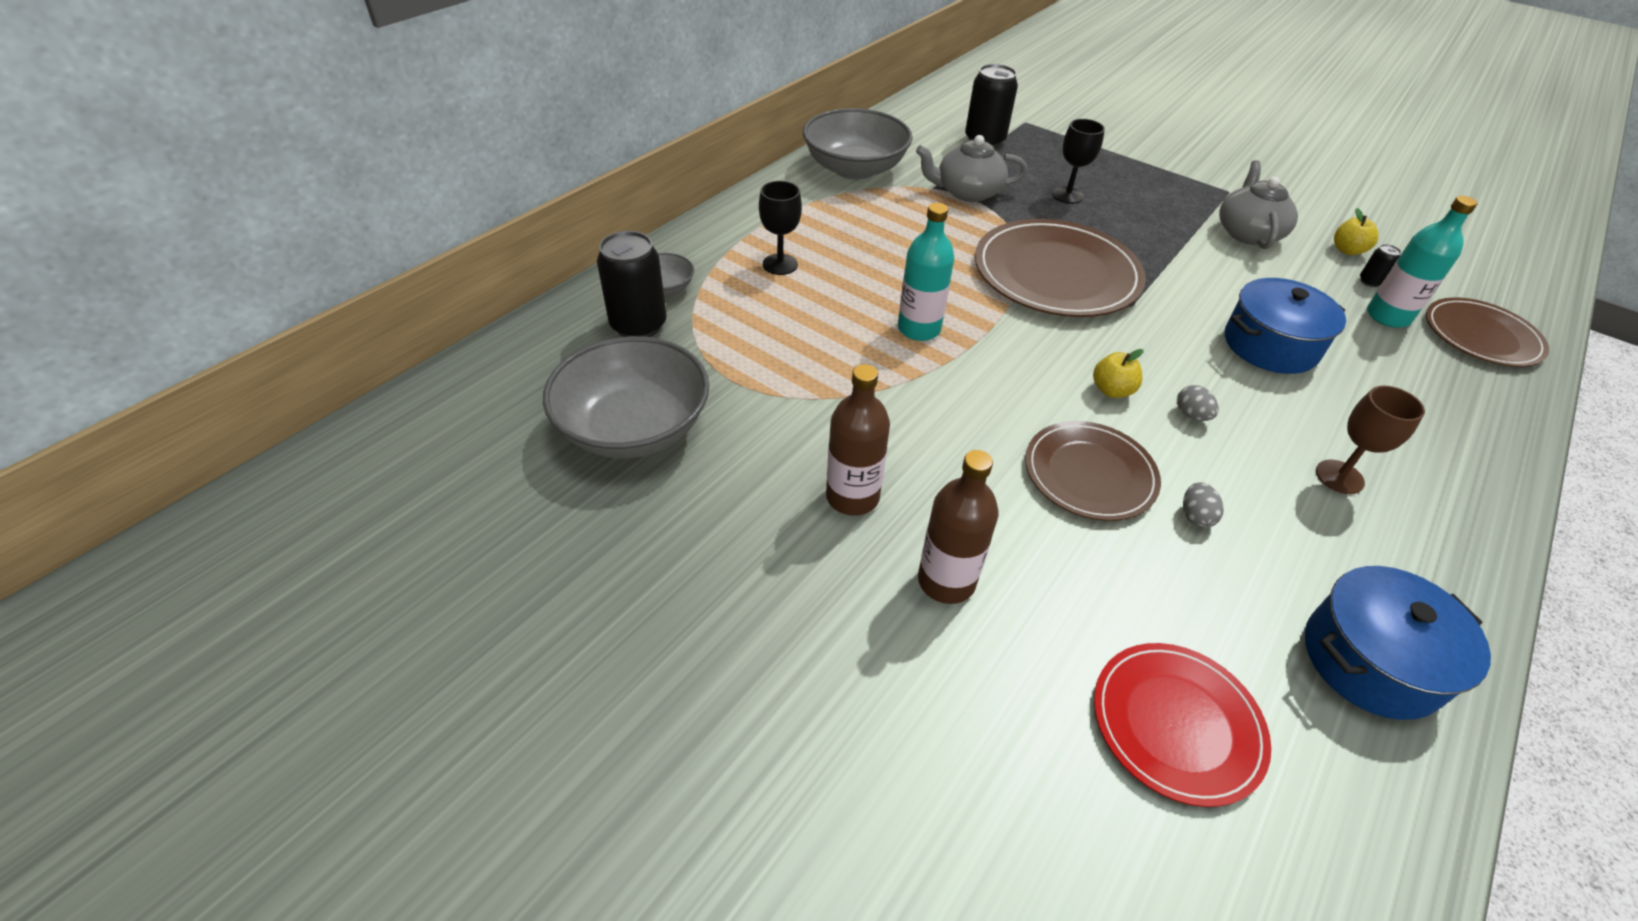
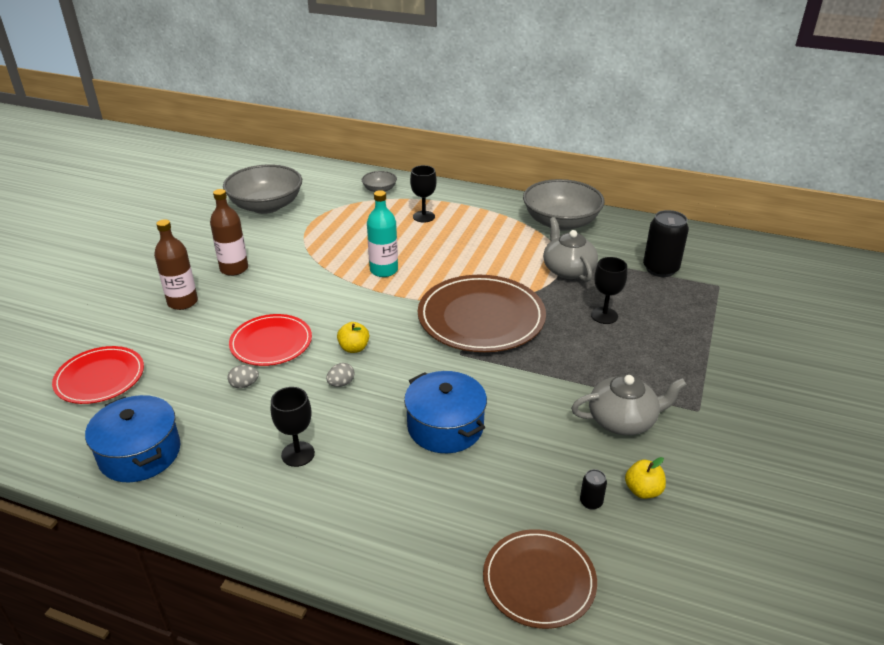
camera: 75 degrees right, 10 degrees down
black can [597,231,667,337] -> none
brown plate [1025,421,1161,521] -> red plate [229,314,312,366]
brown goblet [1316,386,1425,494] -> black goblet [271,387,315,467]
turquoise bottle [1367,196,1478,328] -> none

